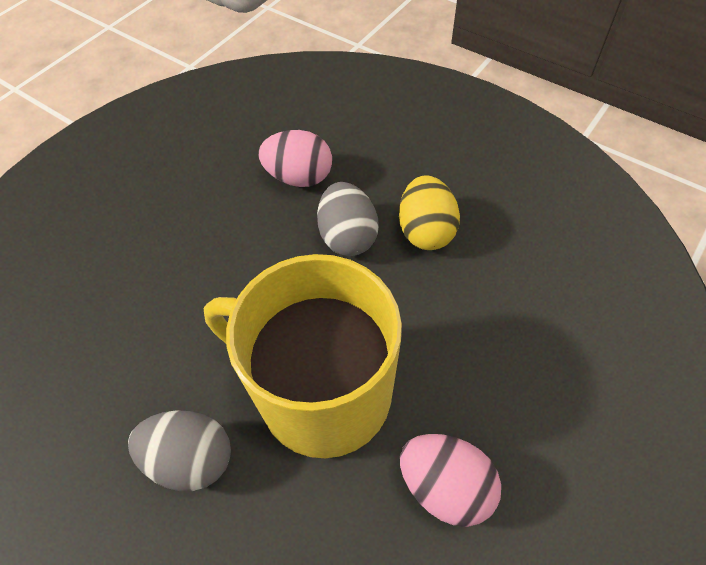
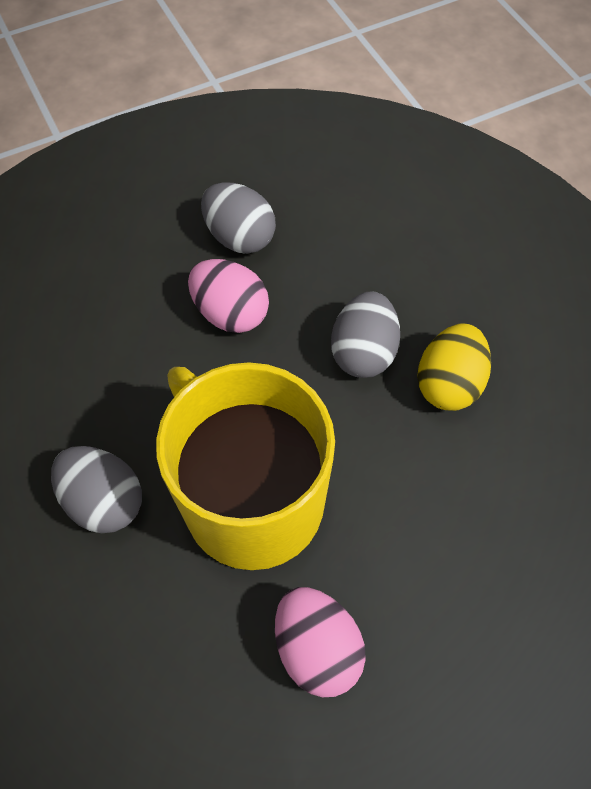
camera: 25 degrees right, 5 degrees up
pink egg [258,130,332,187] -> pink egg moved to [188,259,269,333]
none -> grey egg [201,182,276,254]

